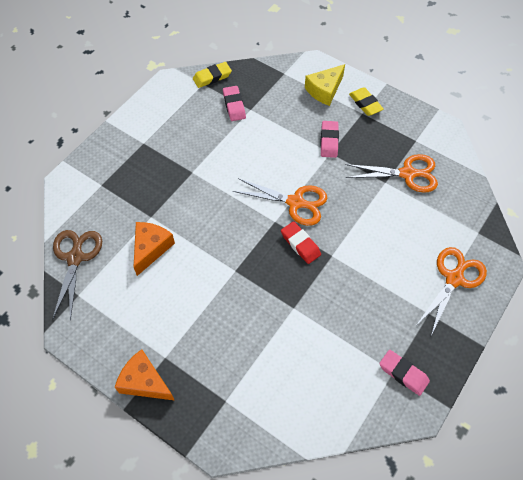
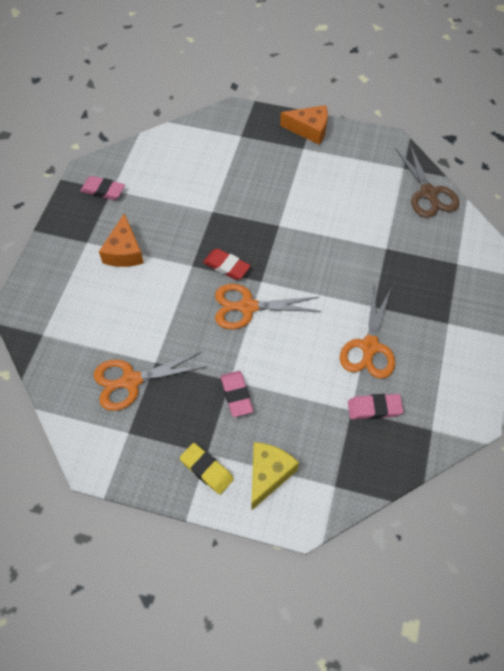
camera: 160 degrees right, 0 degrees up
orange cheese [134,222,175,276] -> orange cheese moved to [99,213,144,267]
yellow eraser [193,62,232,88] -> none
pink eraser [223,86,246,121] -> pink eraser turned 60 degrees counterclockwise [348,394,403,419]
orange scissors [417,247,487,335] -> orange scissors moved to [340,287,395,379]

